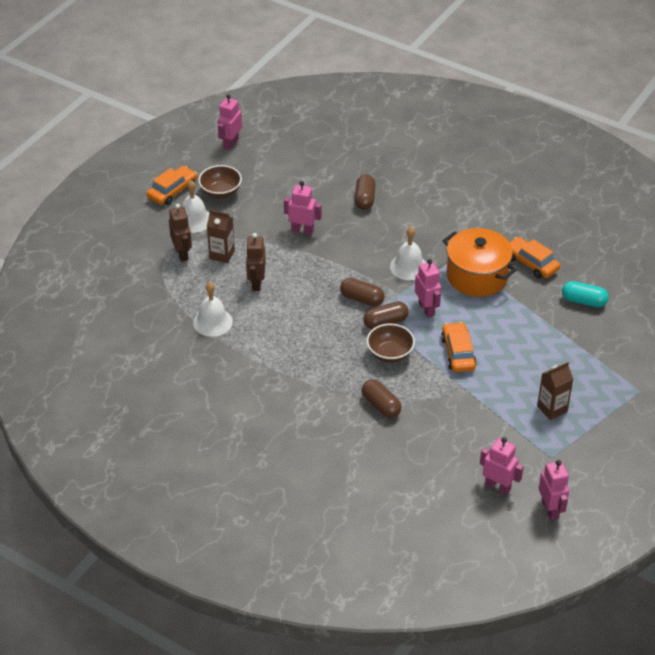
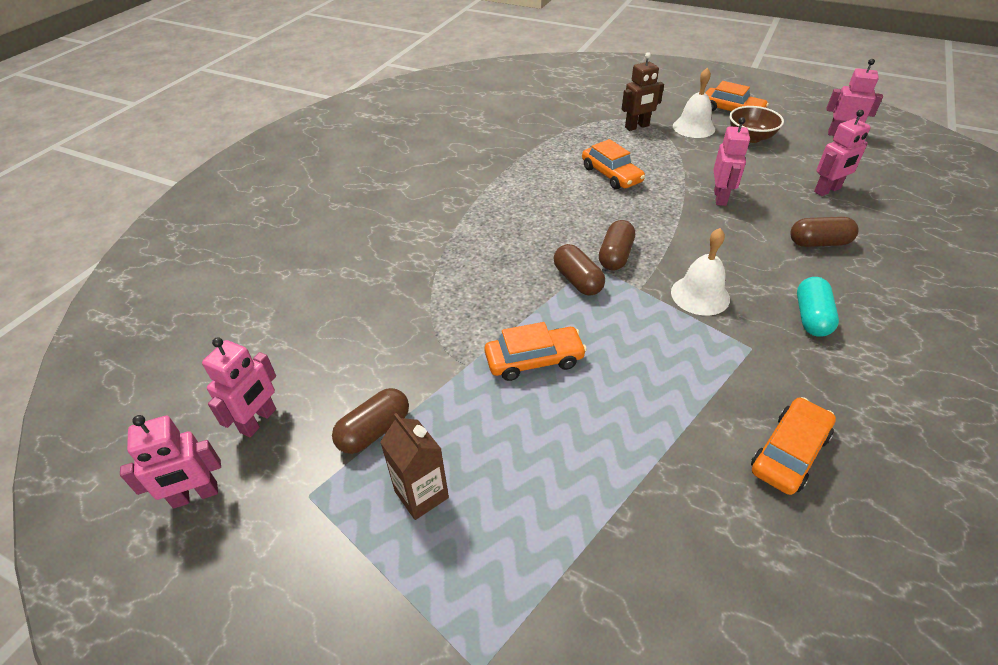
camera: 85 degrees right, 0 degrees up
white bell [193,282,233,337] -> none
brown carton [207,210,235,263] -> none
brown robot [246,233,266,291] -> orange car [582,139,645,190]
brown capsule [362,379,402,418] -> brown capsule moved to [332,388,409,454]
brown bowl [367,324,415,363] -> none
pink robot [415,259,441,318] -> pink robot moved to [814,110,871,196]
orange pot [443,228,517,297] -> none
turquoise capsule [562,281,609,307] -> turquoise capsule moved to [797,277,839,337]

